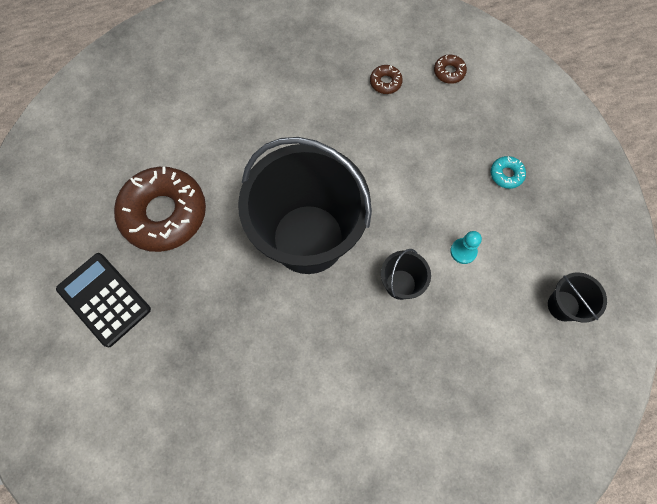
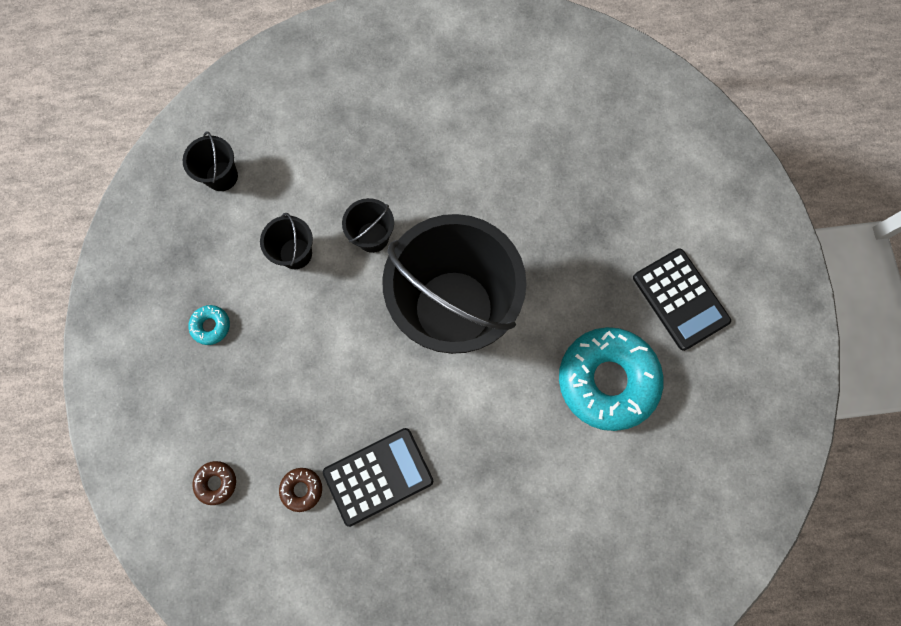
camera: 165 degrees left, 5 degrees up
brown donut [114,167,206,252] -> turquoise donut [559,327,664,431]
turquoise pawn [450,231,482,264] -> black bucket [260,213,313,269]
none -> black calculator [323,428,433,527]

